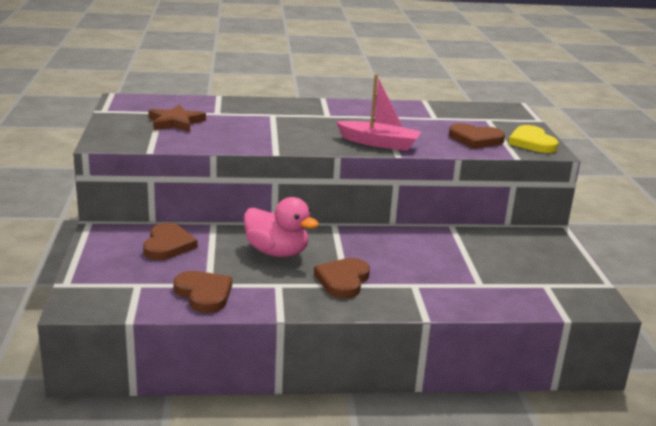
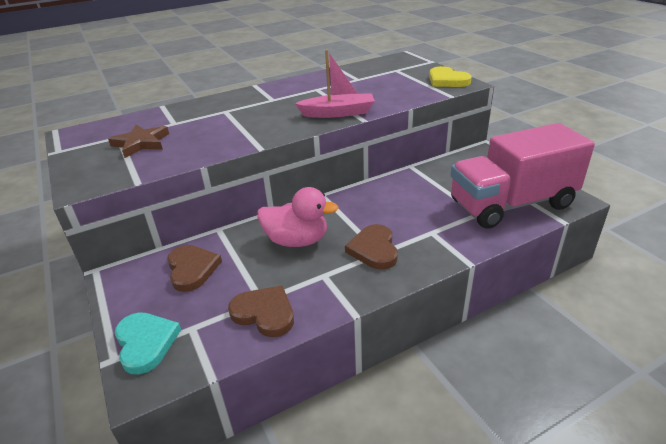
camera: 20 degrees left, 10 degrees up
brown heart [449,123,505,149] -> none
none -> turquoise heart [115,312,181,375]
none -> pink truck [450,123,595,229]

